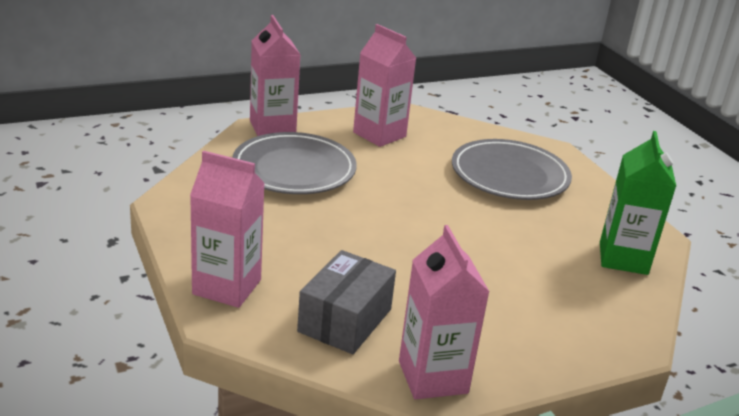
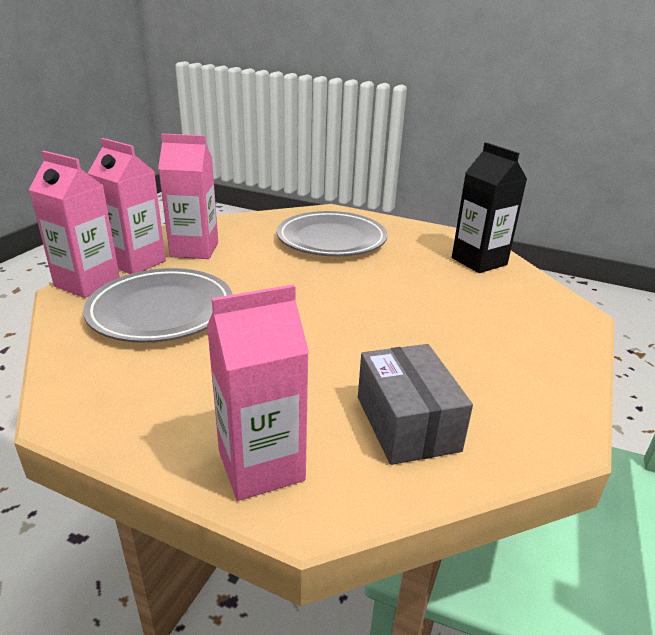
camera: 40 degrees left, 0 degrees up
pink carton [399,225,489,400] -> pink carton moved to [88,138,166,274]
green carton [600,131,676,275] -> black carton [452,142,527,273]

